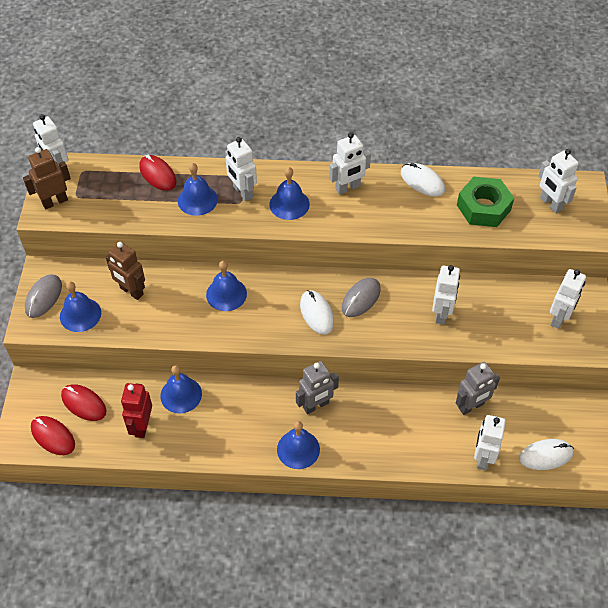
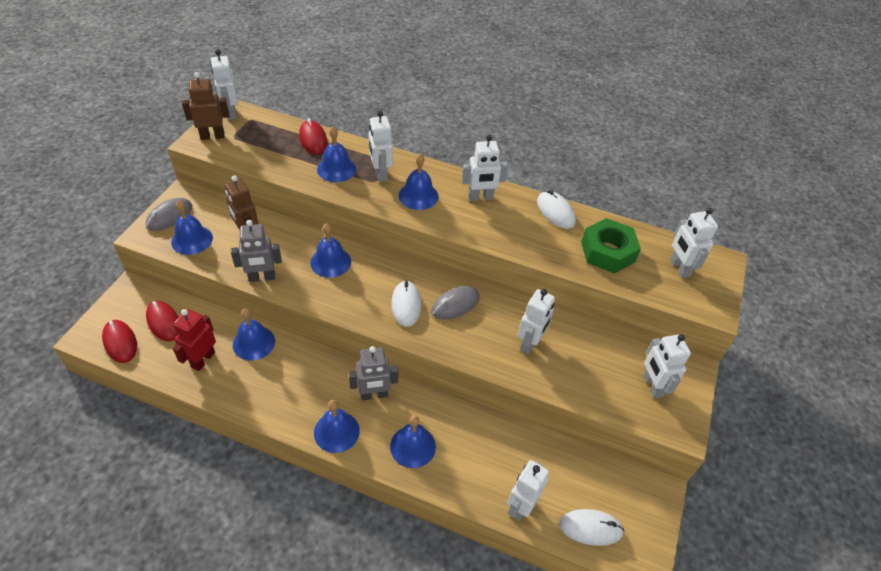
camera: 15 degrees right, 5 degrees down
grey robot [456,362,500,415] -> grey robot moved to [231,220,282,282]
white robot [550,269,586,329] -> white robot turned 120 degrees clockwise [643,334,691,398]
none -> blue bell [390,415,436,468]

